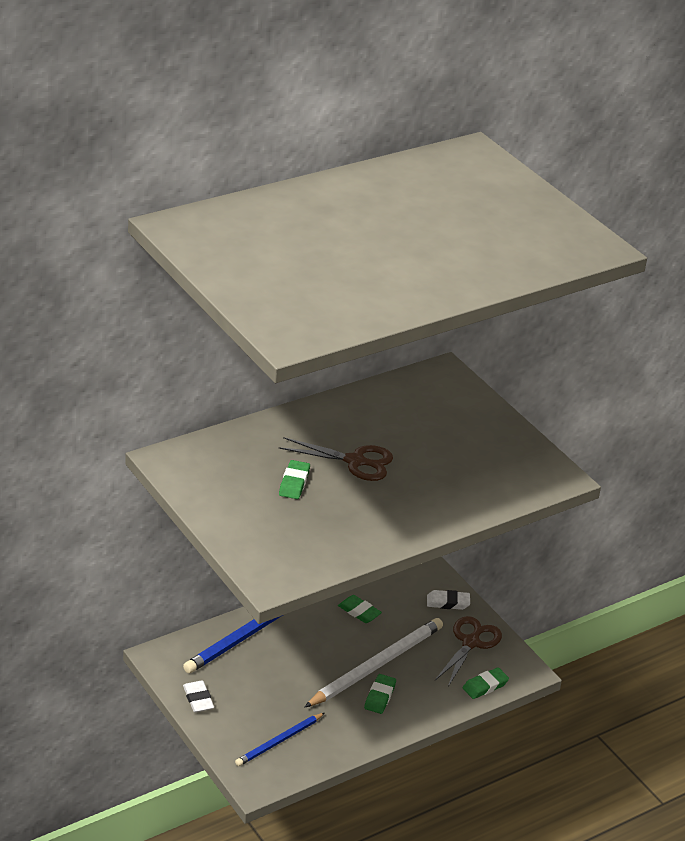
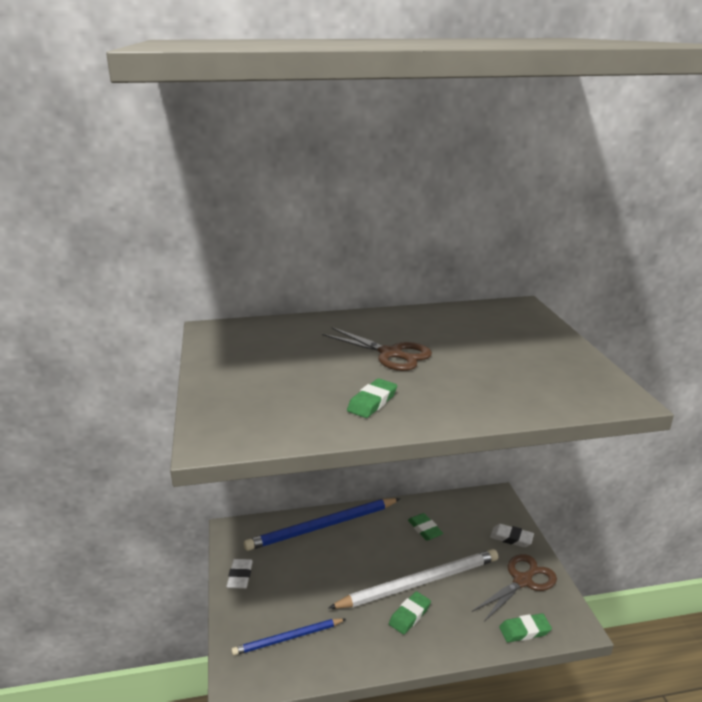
camera: 25 degrees right, 10 degrees down
green eraser [279,460,310,499] -> green eraser moved to [347,378,397,418]

